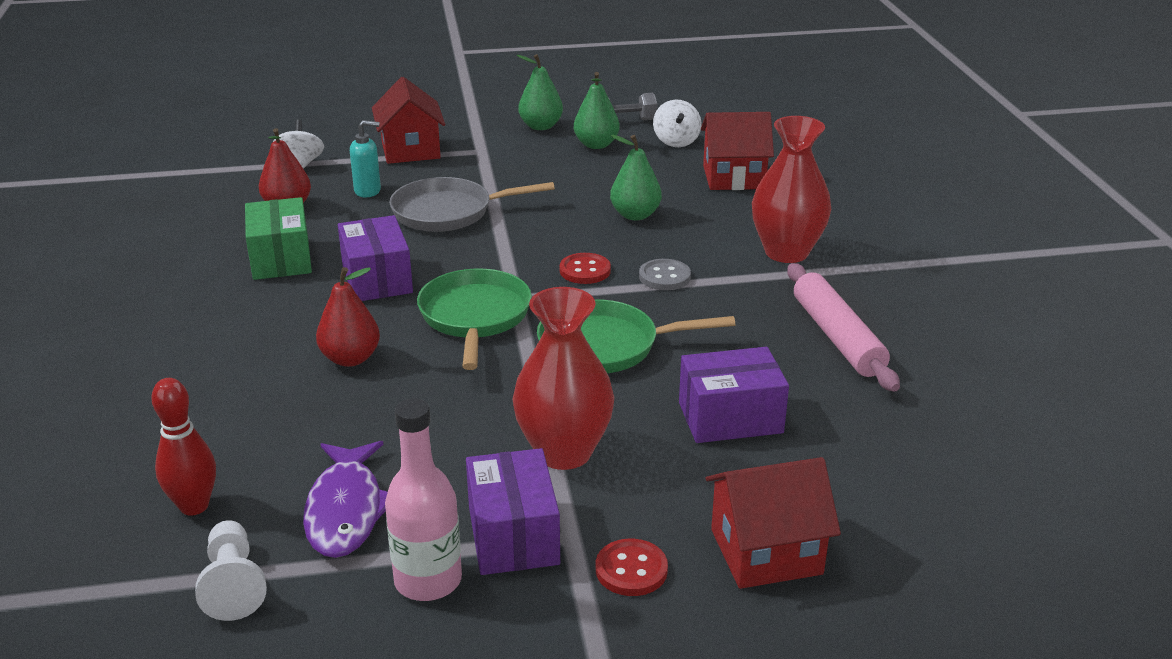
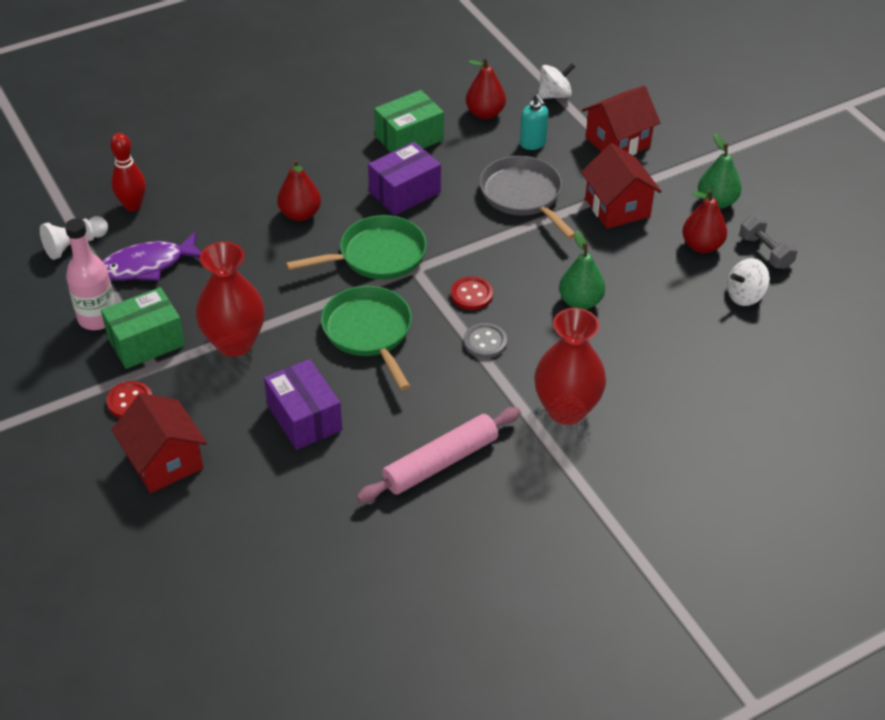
camera: 70 degrees right, 15 degrees up
purple box [466,448,560,575] -> green box [101,287,185,369]
green pear [574,72,620,149] -> red pear [682,189,727,253]
red house [701,112,774,190] -> red house moved to [581,143,662,229]

